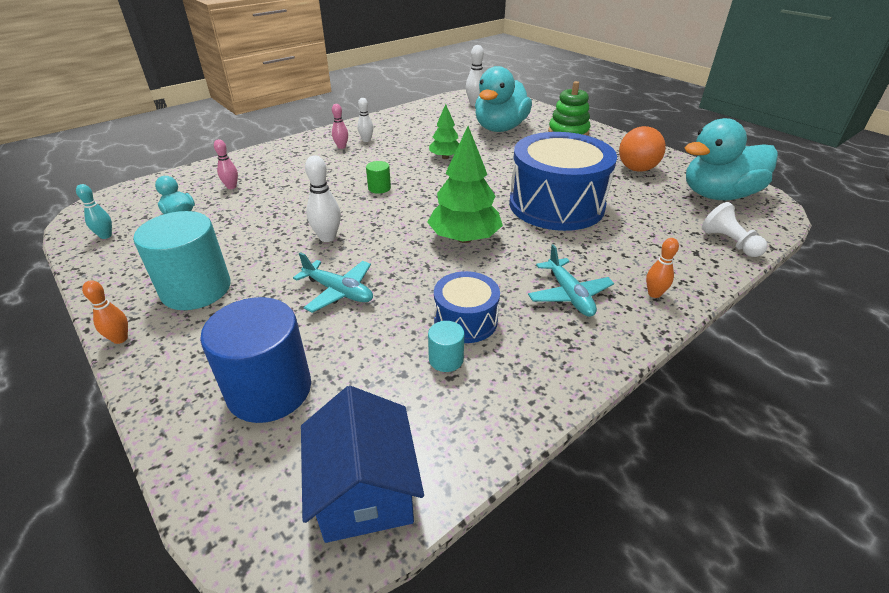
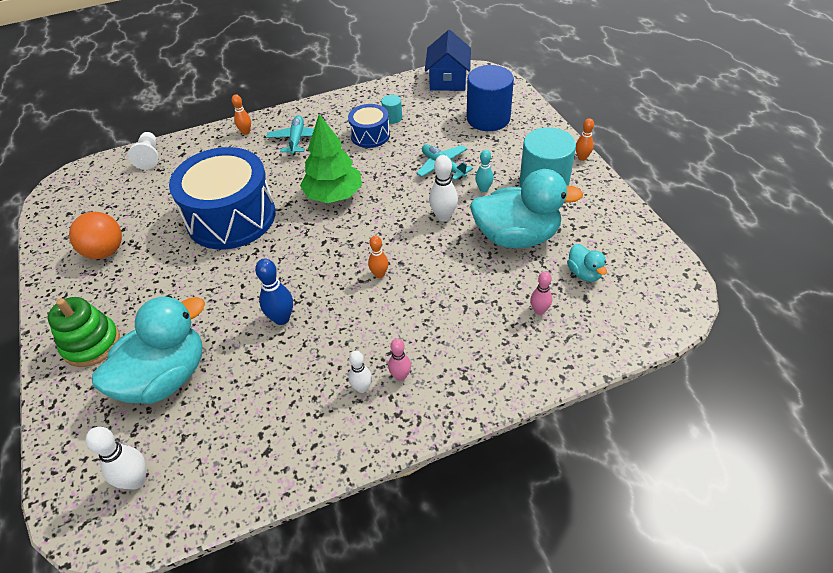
camera: 160 degrees left, 10 degrees up
turquoise bowling pin [76,184,112,239] -> turquoise bowling pin moved to [475,150,494,192]
green cylinder [366,161,391,194] -> orange bowling pin [368,235,389,278]
green tree [429,104,459,159] -> blue bowling pin [255,258,293,325]
turquoise duck [685,118,778,200] -> turquoise duck moved to [470,169,583,248]

